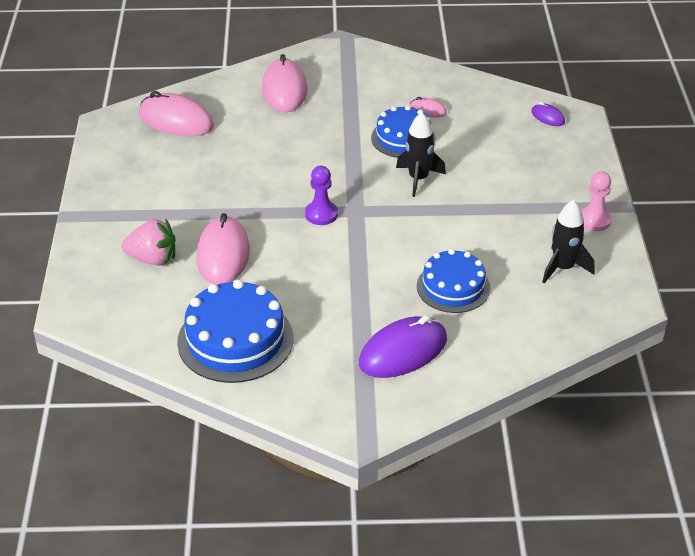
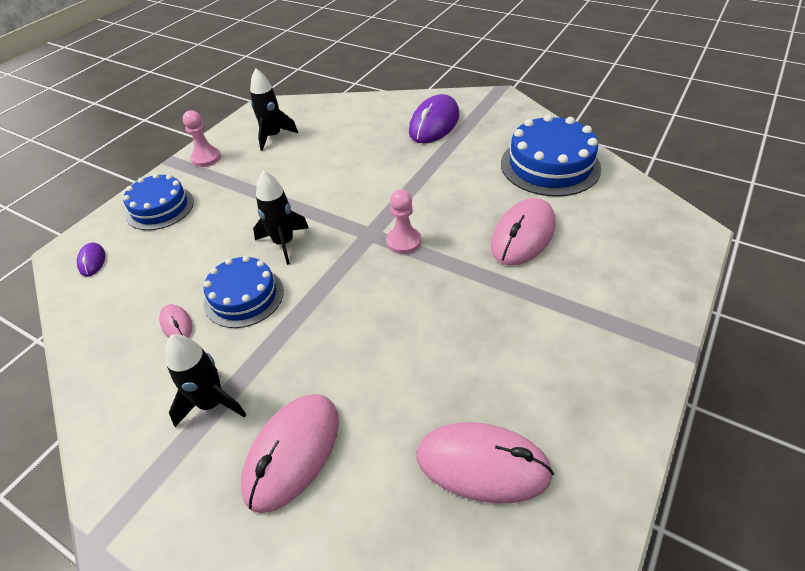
camera: 145 degrees left, 5 degrees up
pink strawberry [122,219,175,266] -> none
pink mouse [139,91,214,137] -> pink mouse turned 45 degrees counterclockwise [416,422,554,504]
purple pawn [305,166,338,225] -> pink pawn [386,189,421,254]
purple mouse [359,315,447,378] -> purple mouse turned 60 degrees counterclockwise [409,94,459,143]
blue cake [417,249,490,313] -> blue cake moved to [123,173,194,230]
none -> black rocket [165,335,246,427]

